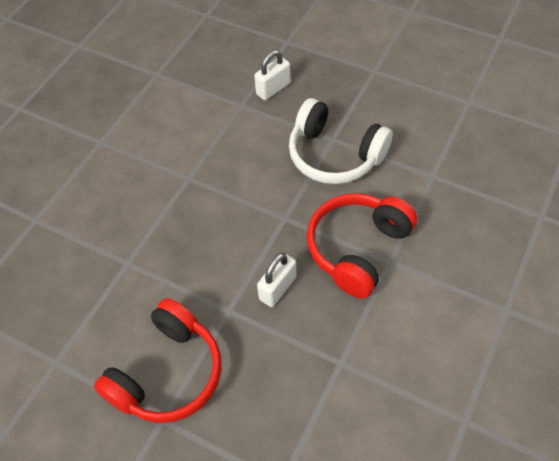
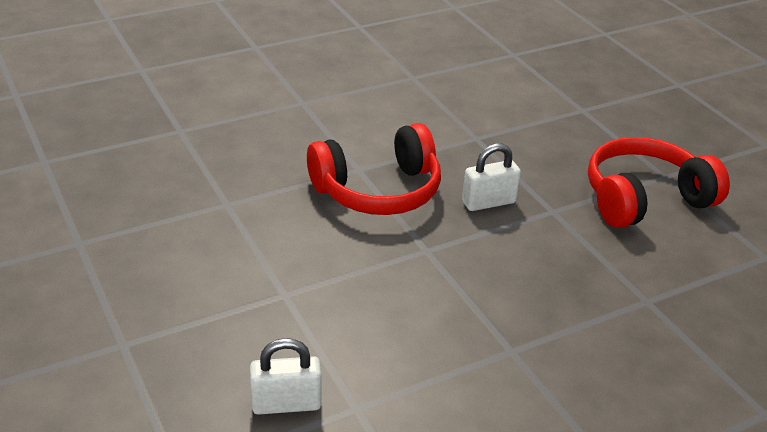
camera: 150 degrees left, 20 degrees down
white headphones [289,98,393,184] -> none

